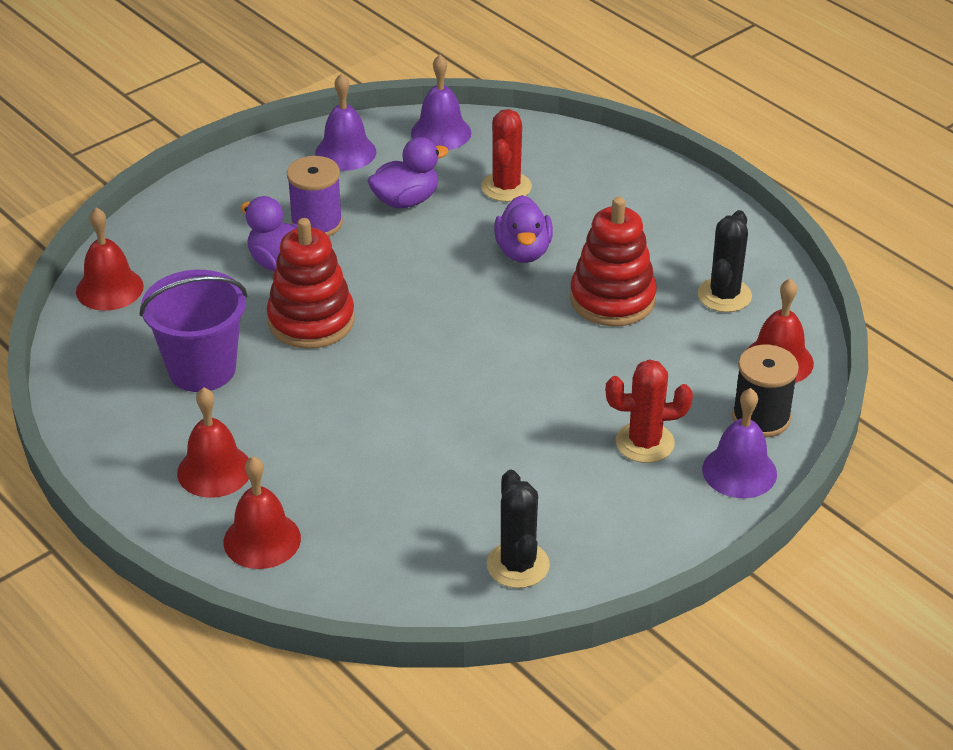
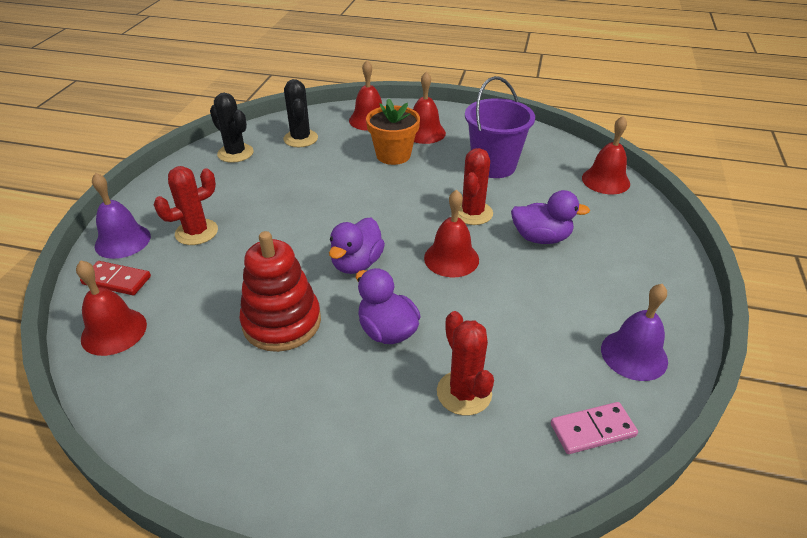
camera: 145 degrees right, 0 degrees up
red stacking toy [267,218,354,349] -> red cactus [458,148,493,225]
purple spool [287,156,343,237] -> none
purple duck [368,137,449,208] -> purple duck moved to [329,218,385,274]
purple bell [411,55,471,150] -> pink domino [551,402,638,454]
black cactus [698,210,752,312] -> black cactus moved to [283,79,318,147]
black spool [732,345,799,437] -> red domino [80,261,151,295]
none -> orange flower pot [366,98,420,165]
none -> red bell [424,189,479,278]

